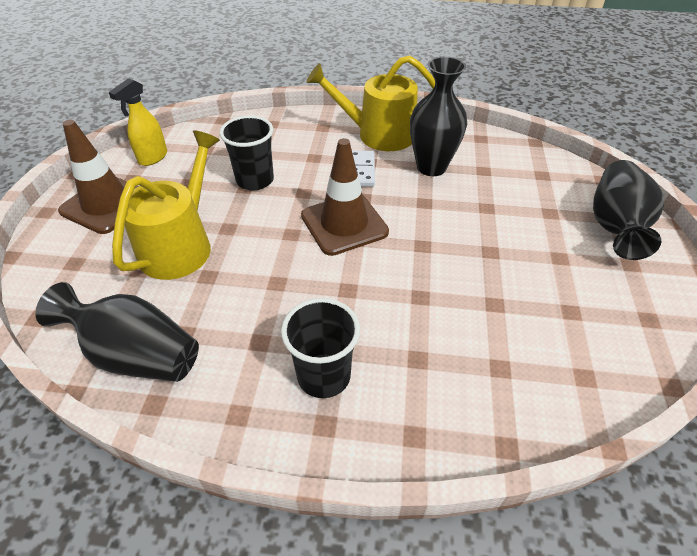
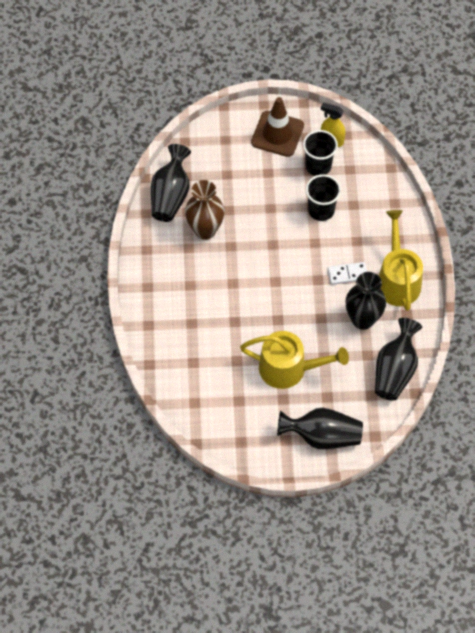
camera: 80 degrees right, 15 degrees up
yellow watering can [112,130,220,280] -> yellow watering can moved to [240,331,349,389]
black cup [281,298,360,398] -> black cup moved to [303,130,338,176]
brown traffic cone [301,138,389,256] -> none
none -> brown vase [185,180,225,240]
none -> black vase [375,318,422,401]

